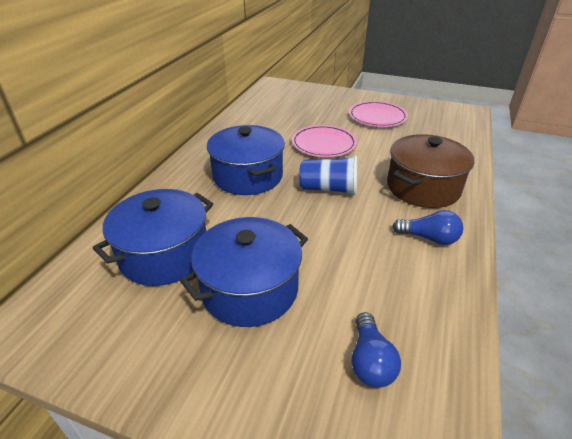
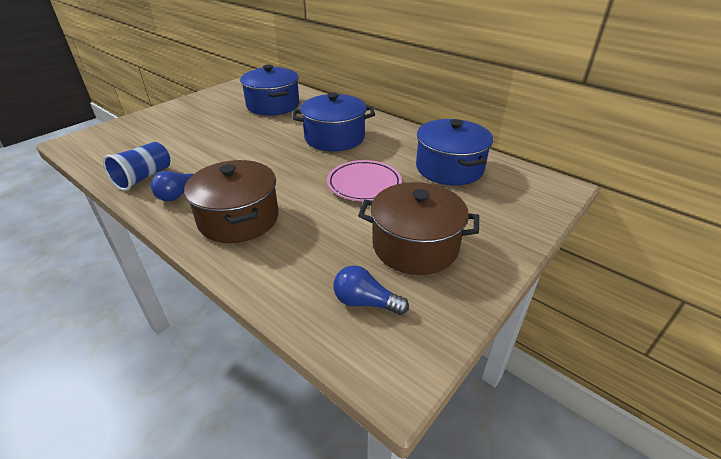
camera: 110 degrees right, 0 degrees up
blue pot [180,217,308,327] -> blue pot moved to [416,119,493,185]
blue cup [299,156,357,195] -> blue cup moved to [103,142,170,191]
pink plate [349,101,408,127] -> brown pot [358,182,479,275]
blue light bulb [352,312,401,388] -> blue light bulb moved to [333,265,409,315]

